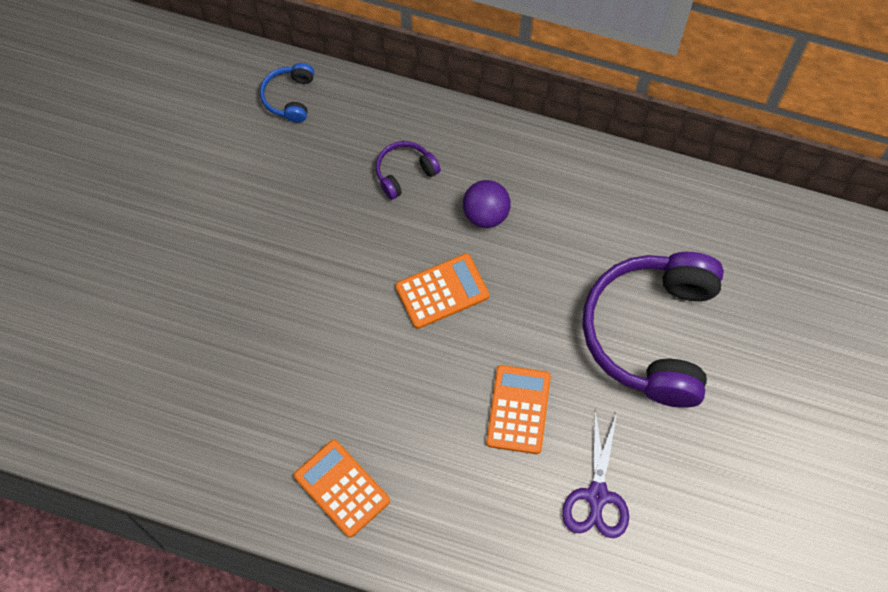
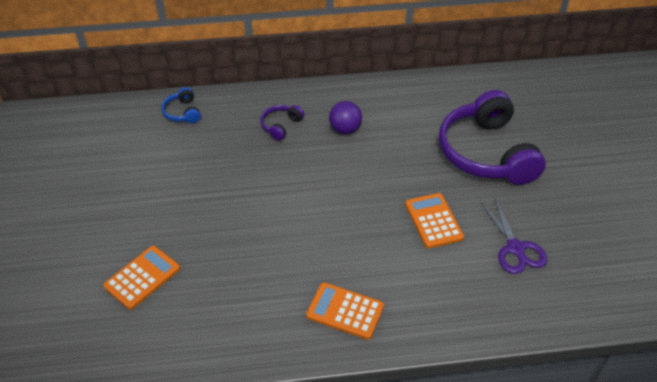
camera: 25 degrees left, 20 degrees down
orange calculator [395,253,489,329] -> orange calculator moved to [103,246,180,310]

